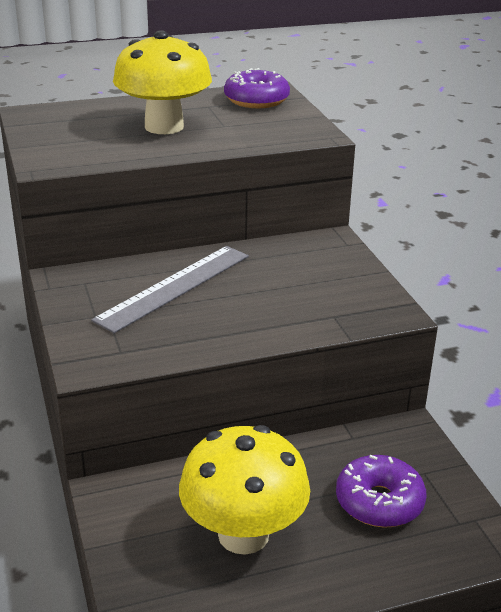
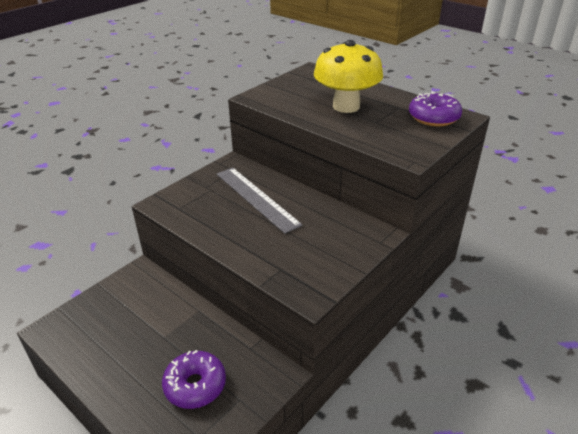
camera: 60 degrees right, 5 degrees up
grey ruler [91,246,249,333] -> grey ruler turned 45 degrees clockwise [217,168,303,234]
yellow mushroom [179,425,310,555] -> none

